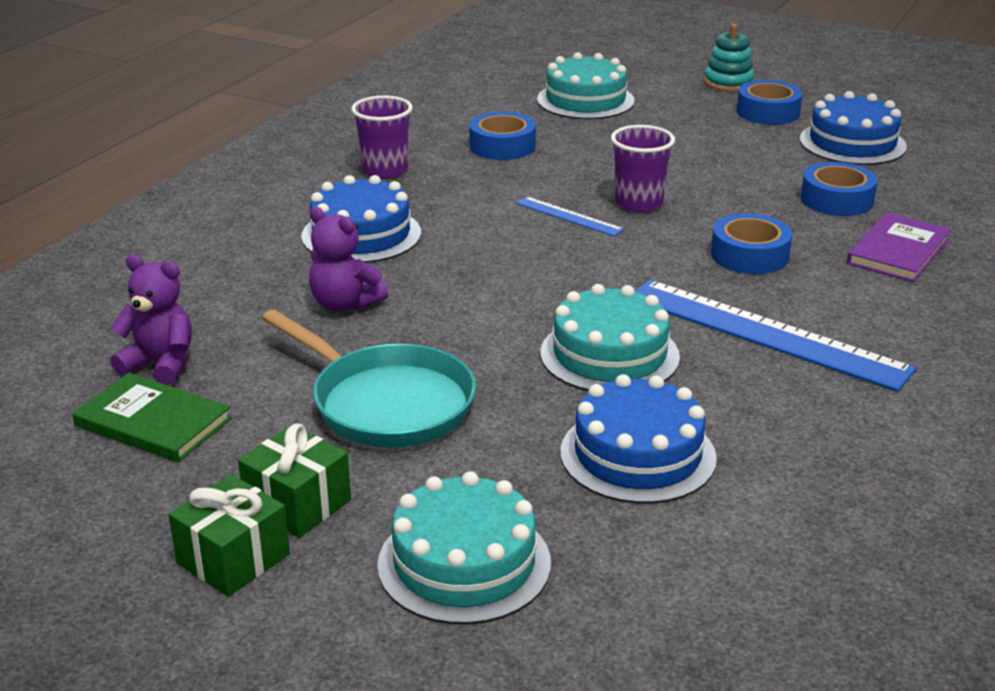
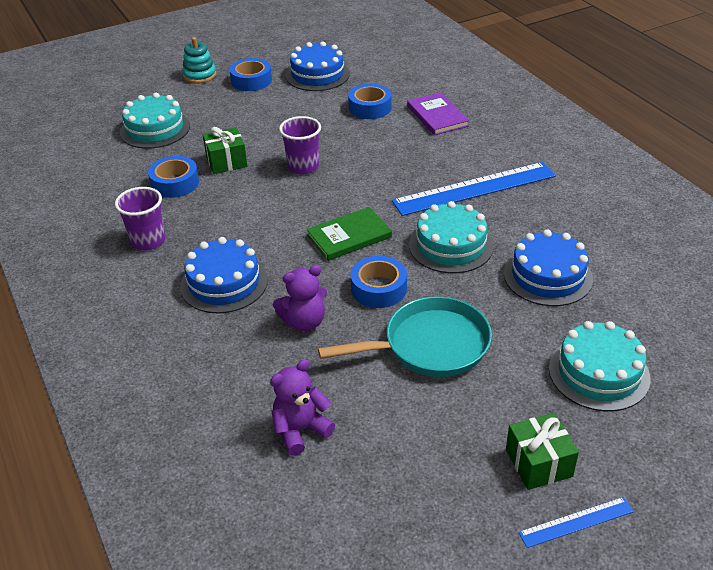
camera: 55 degrees left, 10 degrees up
green book [72,373,232,462] -> green book moved to [307,207,392,261]
green gift [238,423,351,538] -> green gift moved to [202,127,248,174]
blue ruler [516,196,625,237] -> blue ruler moved to [518,497,634,548]
blue tape [711,213,792,274] -> blue tape moved to [351,256,407,308]

